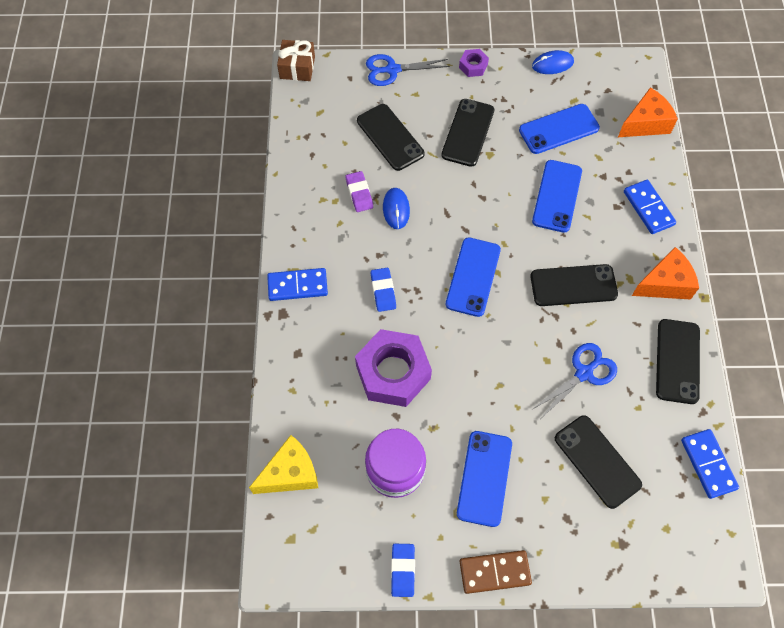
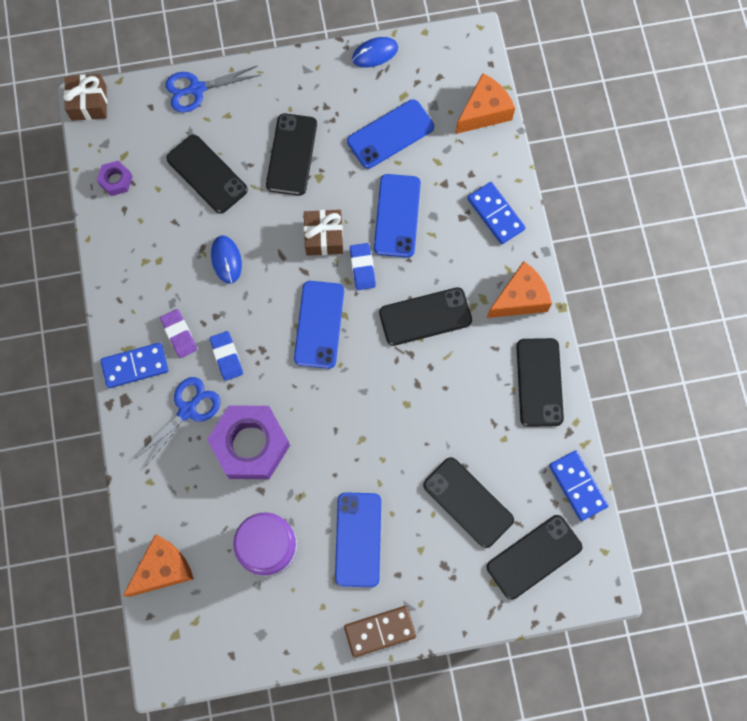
camera: 10 degrees left, 10 degrees up
yellow cheese [249,435,318,494] -> orange cheese [123,534,194,597]
purple eraser [346,171,373,212] -> purple eraser moved to [160,309,197,358]
blue eraser [391,544,415,597] -> blue eraser moved to [350,243,376,290]
purple nut [459,49,489,77] -> purple nut moved to [97,161,133,196]
blue scissors [533,343,617,418] -> blue scissors moved to [134,377,221,468]
none -> brown gift [304,210,343,256]
none -> black phone [487,515,582,600]

